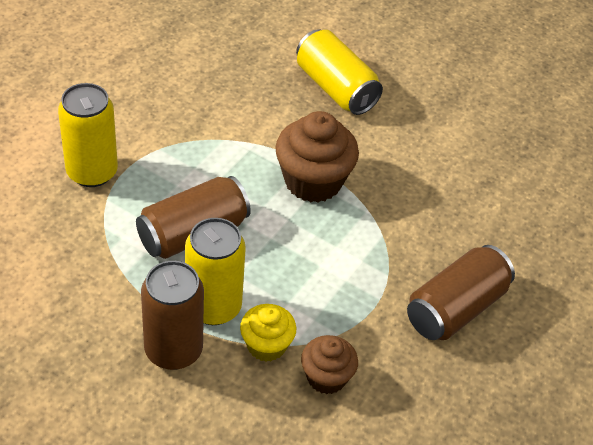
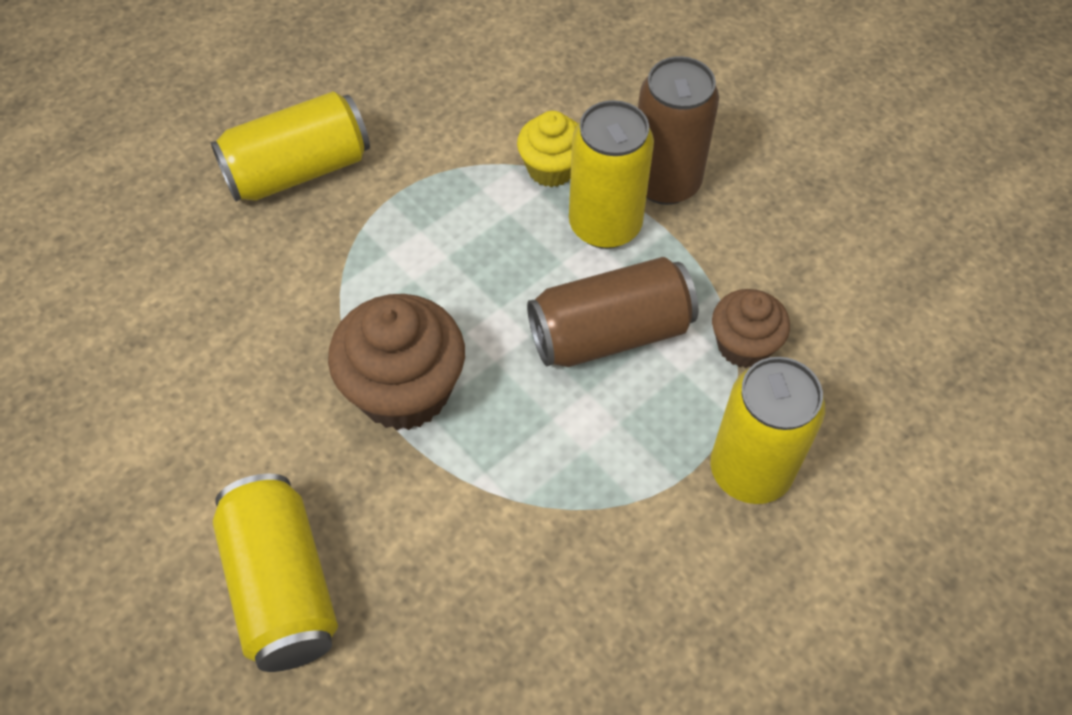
camera: 160 degrees left, 10 degrees up
brown cupcake [301,335,358,394] -> brown cupcake moved to [712,289,790,368]
brown can [407,245,515,340] -> yellow can [211,91,370,202]

